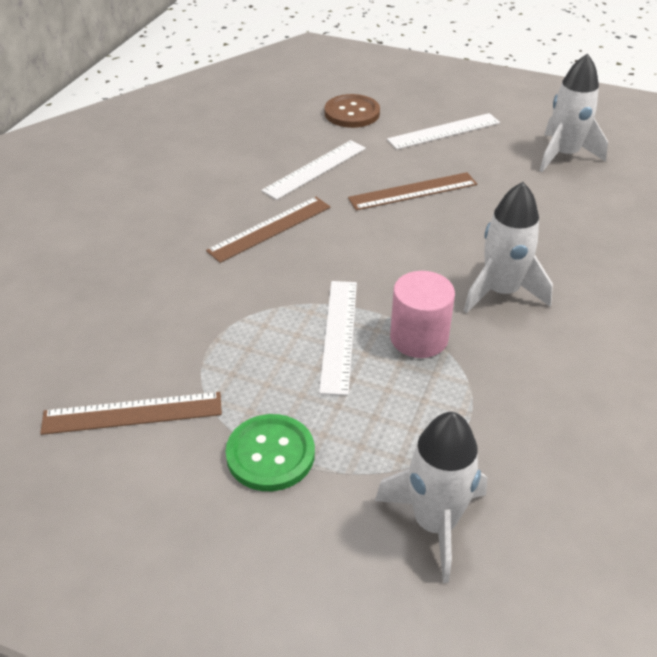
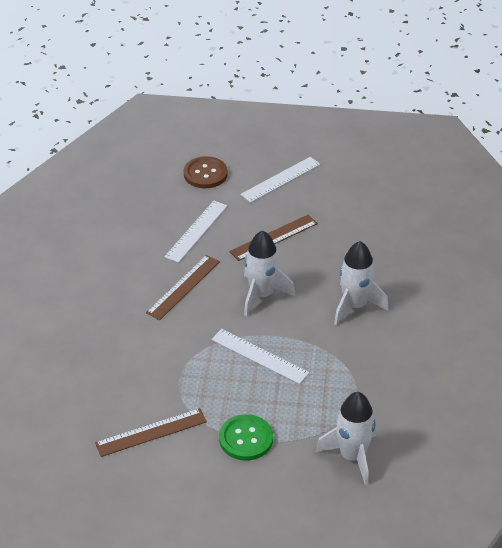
camera: 15 degrees left, 0 degrees up
white ruler [319,281,357,396] -> white ruler turned 45 degrees counterclockwise [211,329,310,384]
pink cylinder [390,271,455,358] -> none
white rocket [540,53,608,172] -> white rocket moved to [244,230,295,317]

